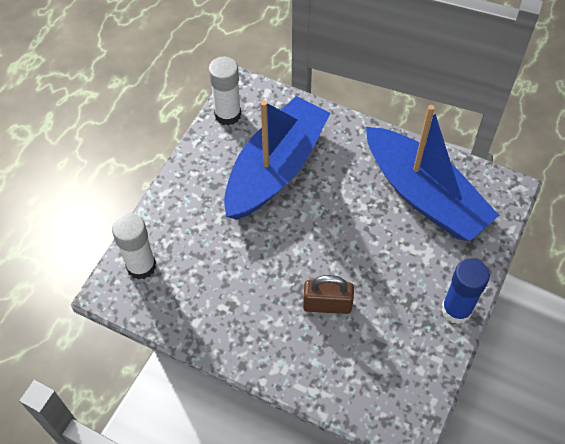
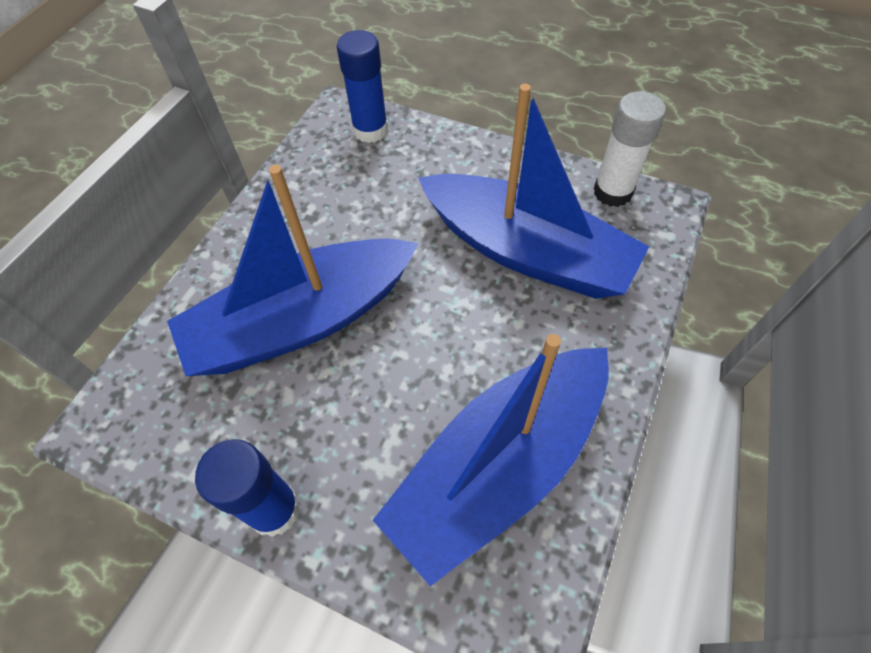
camera: 90 degrees right, 0 degrees up
white glue stick [112,213,156,280] -> blue glue stick [337,30,388,143]
brown padlock [303,275,354,314] -> blue boat [167,165,418,376]

